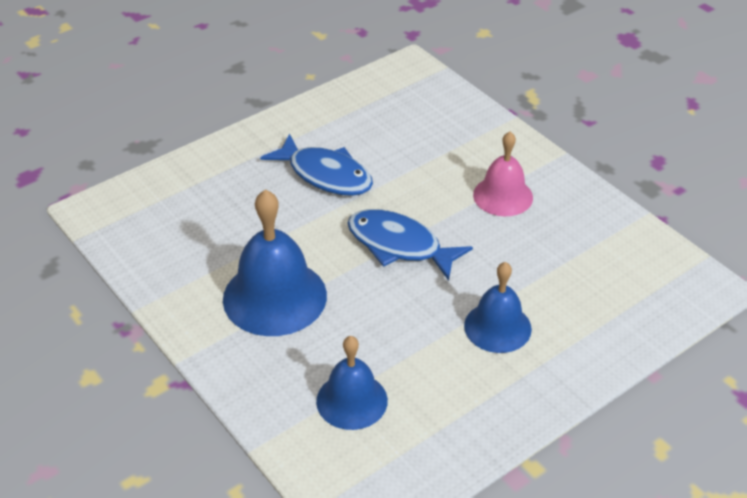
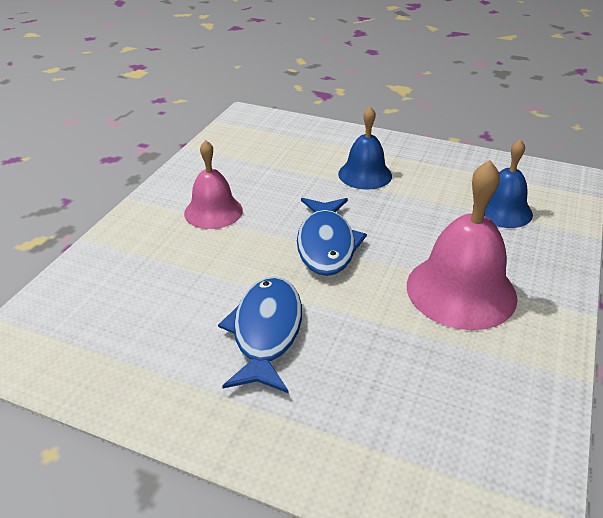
camera: 120 degrees left, 5 degrees down
blue bell [223,189,327,336] -> pink bell [407,160,518,330]

